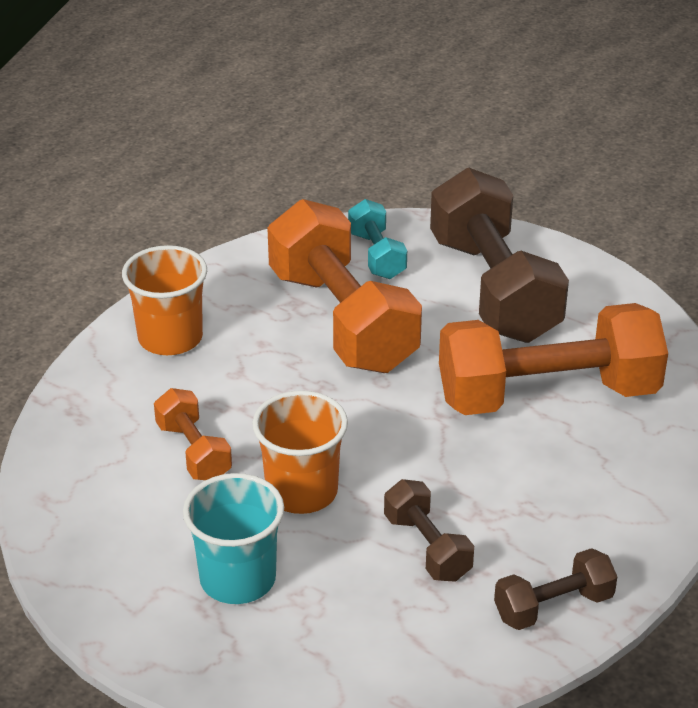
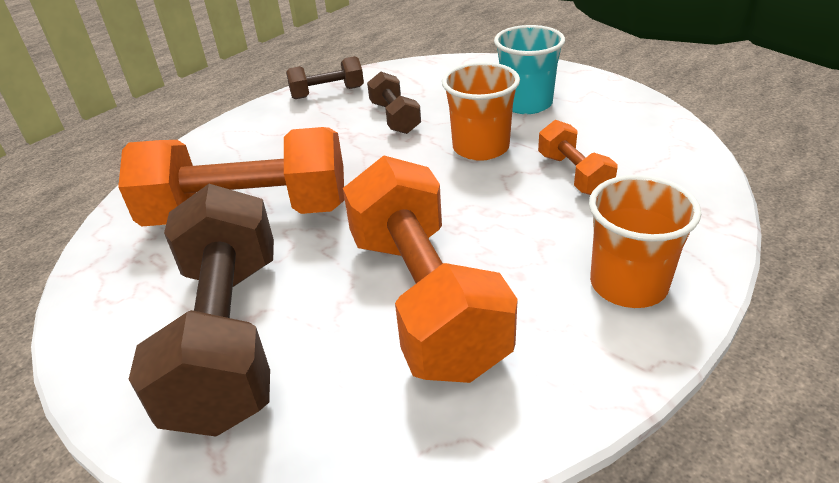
camera: 170 degrees left, 0 degrees up
turquoise dumbbell [348,199,407,279] -> none

